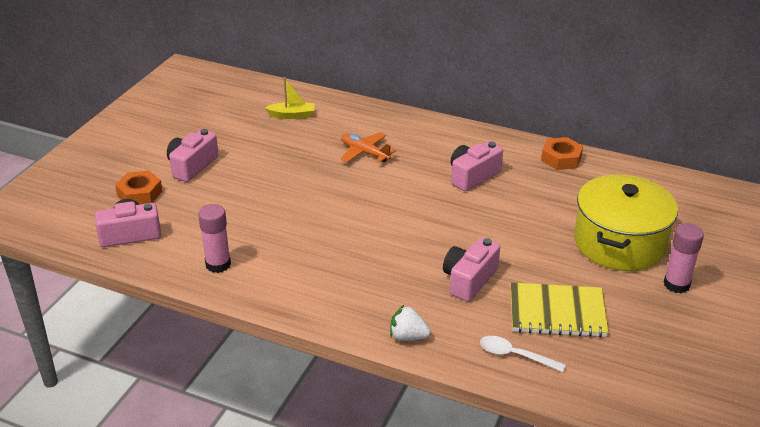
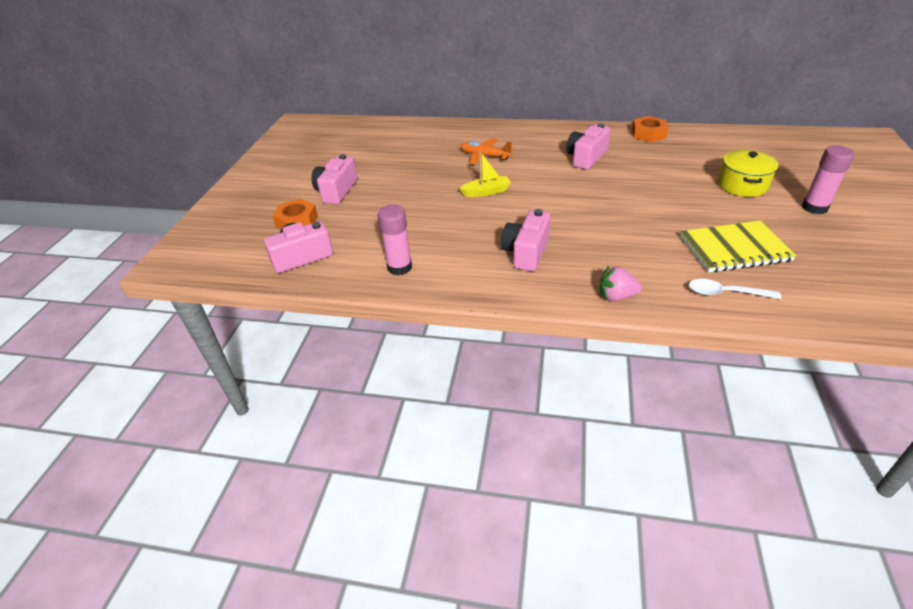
camera: 10 degrees left, 5 degrees up
yellow boat [265,77,314,119] -> yellow boat moved to [459,151,511,197]
white strawberry [390,305,431,341] -> pink strawberry [600,266,642,301]
pink camera [443,238,500,302] -> pink camera moved to [501,209,551,271]
yellow pot [574,175,678,271] -> yellow pot [718,150,779,197], size x0.58

